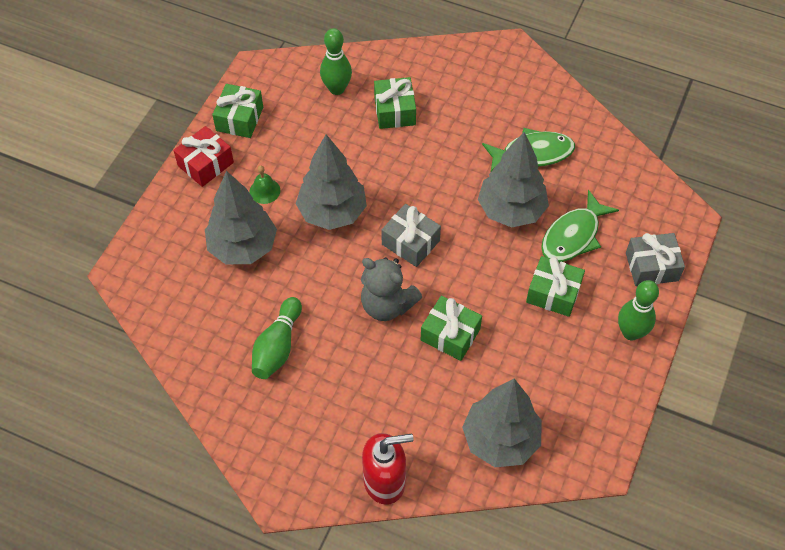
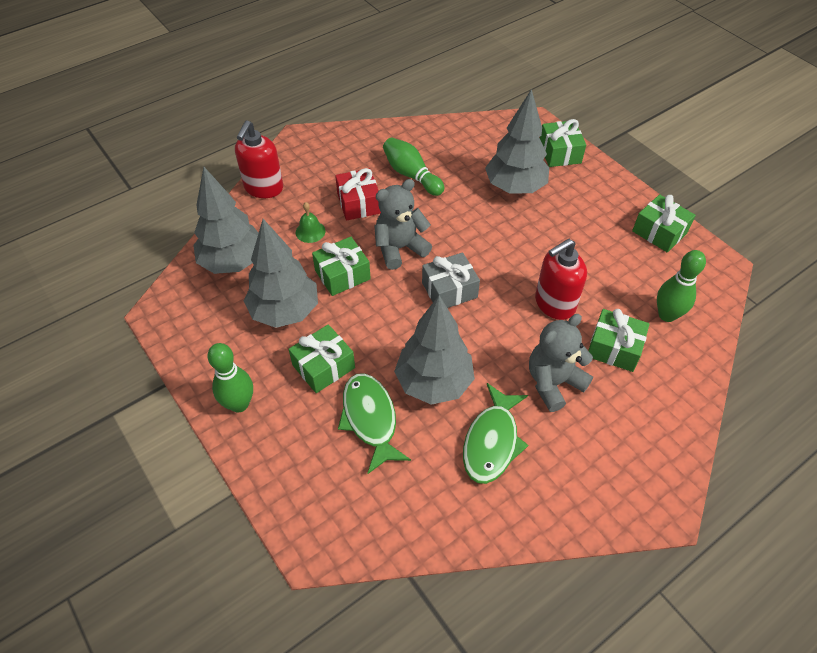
camera: 120 degrees right, 5 degrees down
red gift [173,126,234,187] -> red gift moved to [335,168,381,220]
green bell [249,165,280,204] -> green bell moved to [296,202,325,243]
grey tree [296,134,367,230] -> grey tree moved to [244,219,318,328]
grey gift [626,233,685,286] -> none
none -> grey teddy bear [529,314,593,412]
none -> red soap dispenser [535,239,587,320]
none -> green gift [540,119,586,167]

